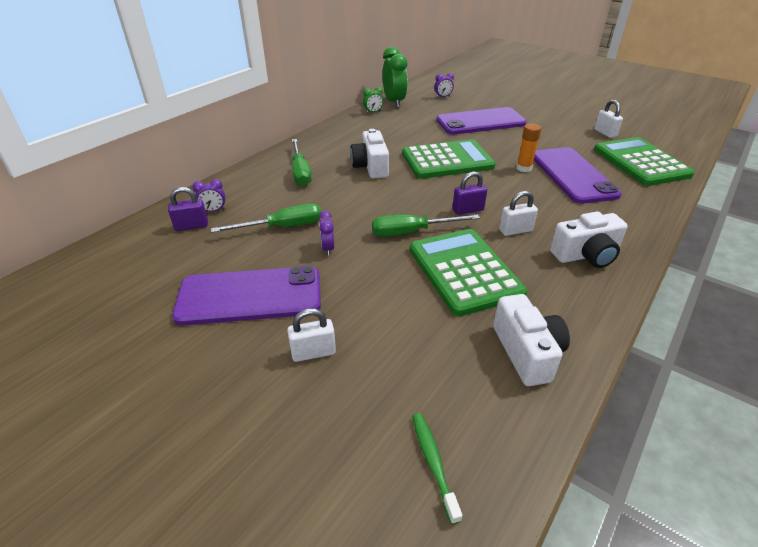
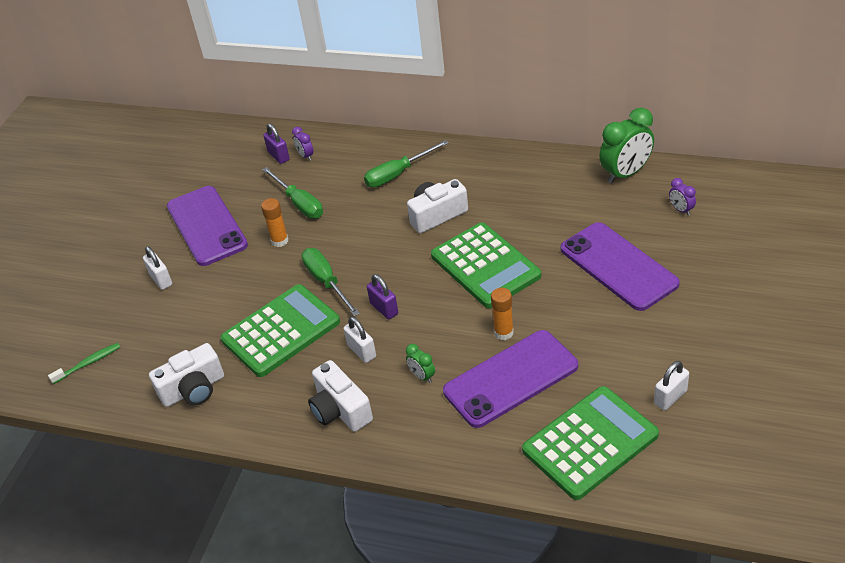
camera: 75 degrees right, 5 degrees up
purple clock [319,211,334,256] -> orange glue stick [261,198,289,247]
green clock [363,87,383,114] -> green clock moved to [406,344,435,383]

